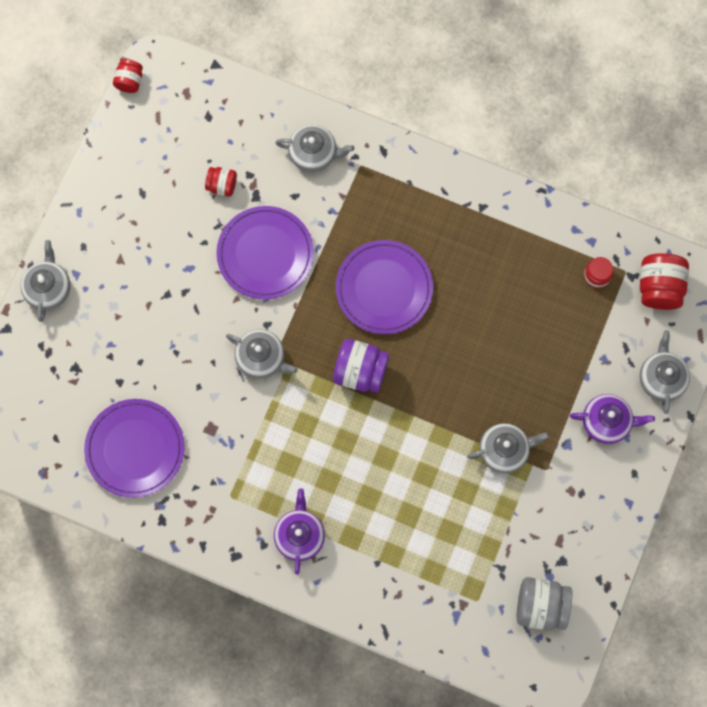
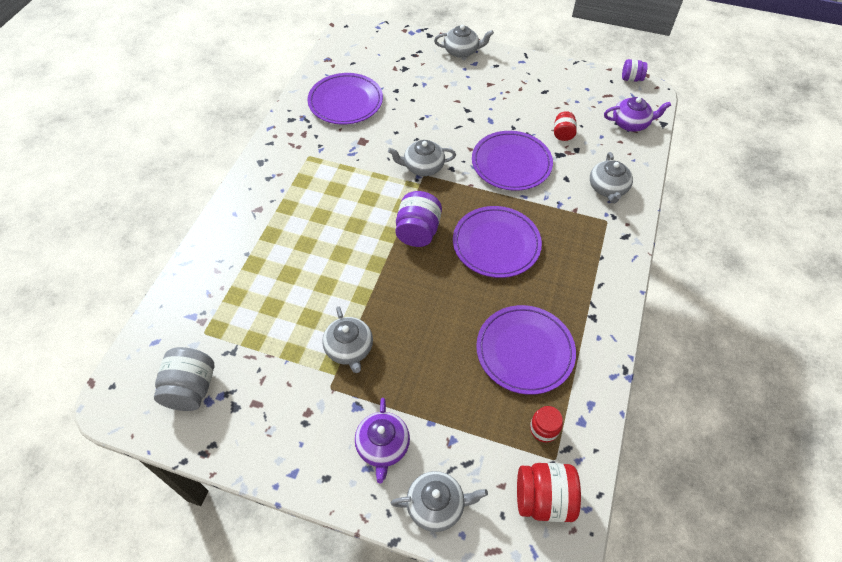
camera: 85 degrees right, 20 degrees down
red jar [113,59,143,93] -> purple jar [622,59,648,82]
grey teapot [226,329,298,379] -> grey teapot turned 60 degrees clockwise [388,140,456,176]
purple teapot [274,488,325,575] -> purple teapot moved to [604,97,671,132]
none -> purple plate [476,305,576,395]

